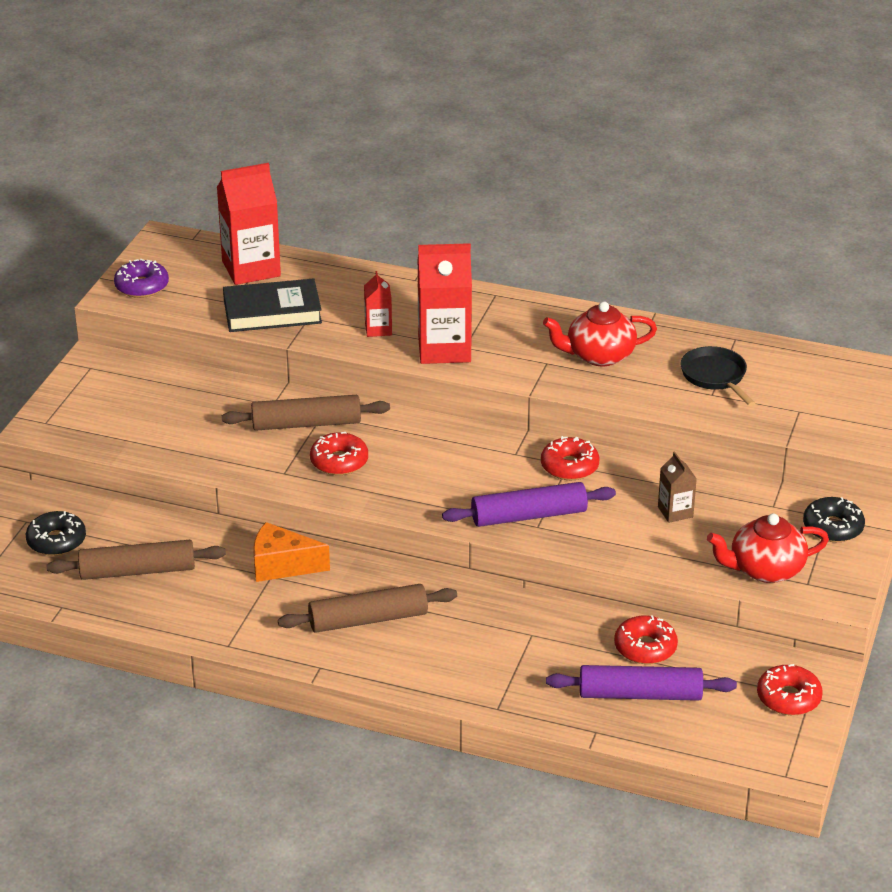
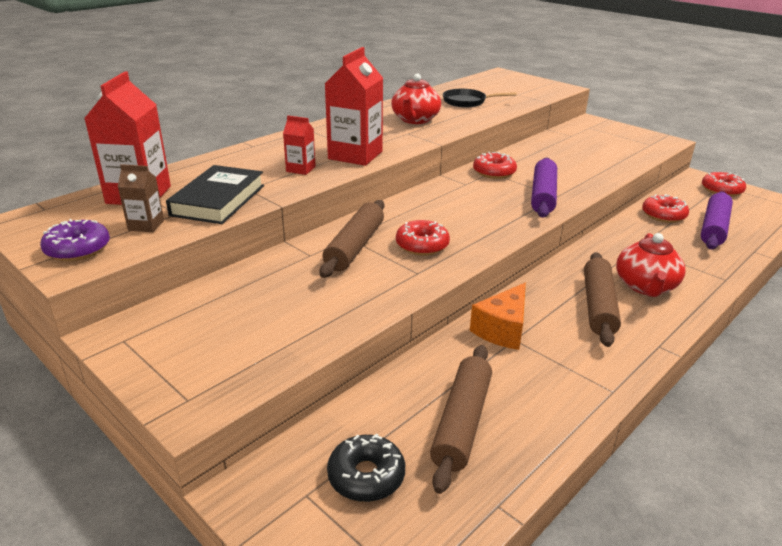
camera: 65 degrees left, 5 degrees down
brown carton [658,452,697,523] -> brown carton moved to [118,164,164,232]
red teapot [707,513,829,583] -> red teapot moved to [616,233,685,297]
black donut [803,497,865,542] -> none

